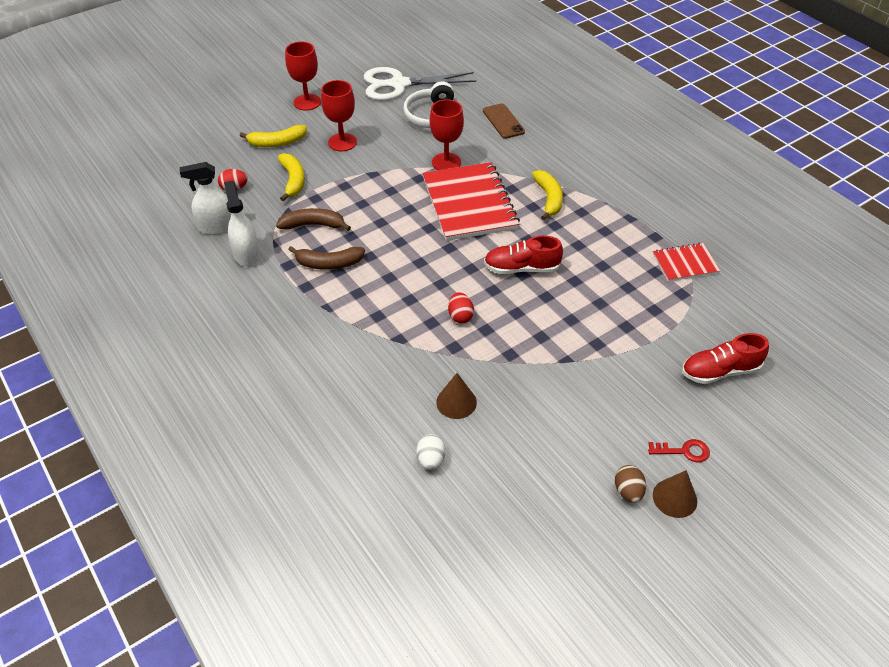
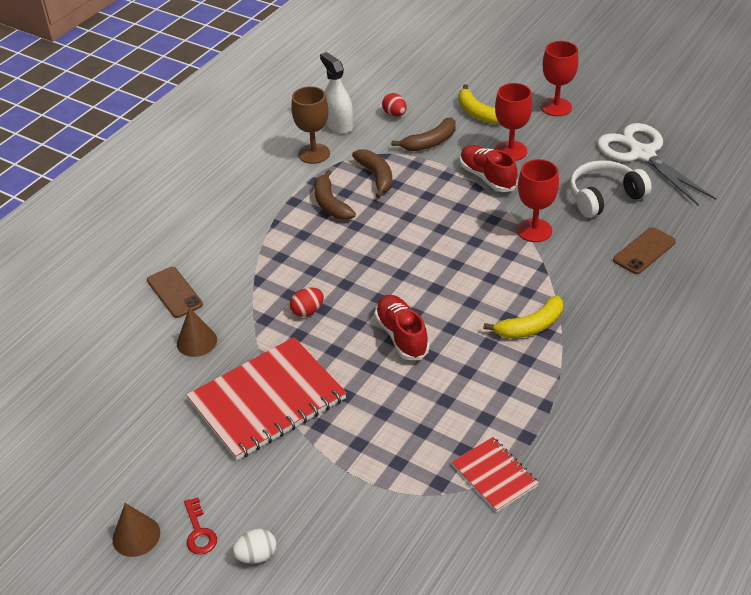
camera: 70 degrees right, 5 degrees down
white spray bottle [224,181,260,267] -> brown goblet [291,86,330,164]
yellow banana [278,153,305,201] -> brown banana [391,117,455,151]
white egg [417,434,446,470] -> white egg moved to [232,529,277,564]
red notebook [423,162,520,241] -> red notebook moved to [186,337,347,460]
brown egg [615,465,646,503] -> none
red shoe [682,333,769,384] -> red shoe moved to [460,145,518,192]
none -> brown phone [147,267,203,318]

